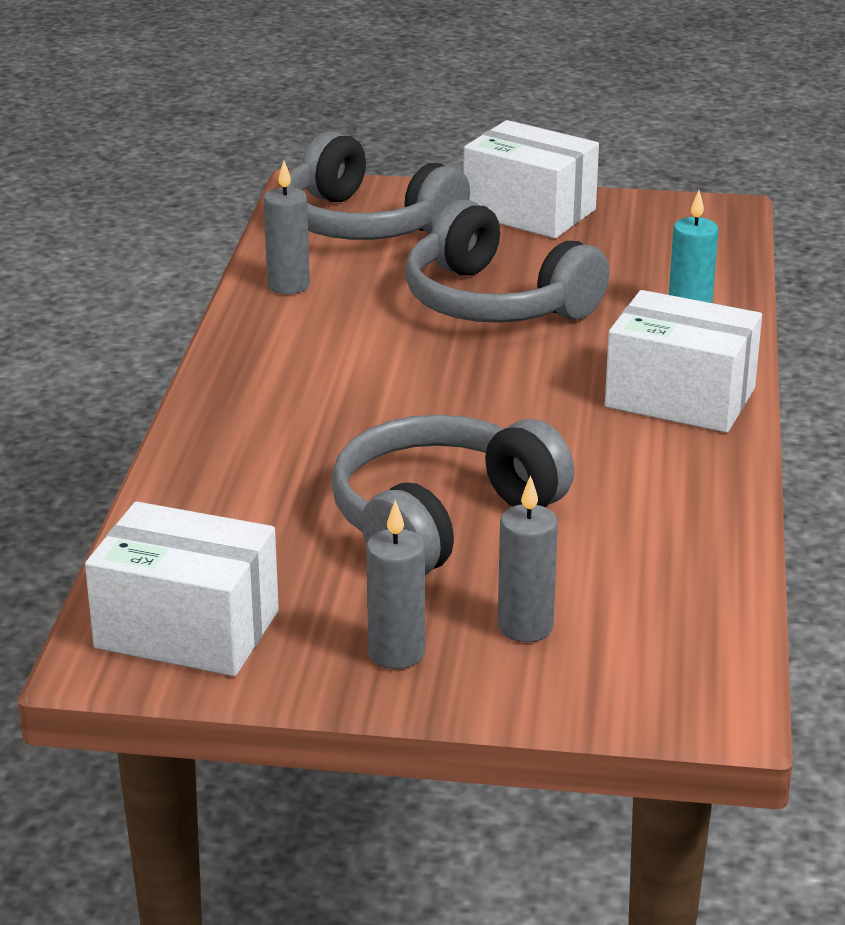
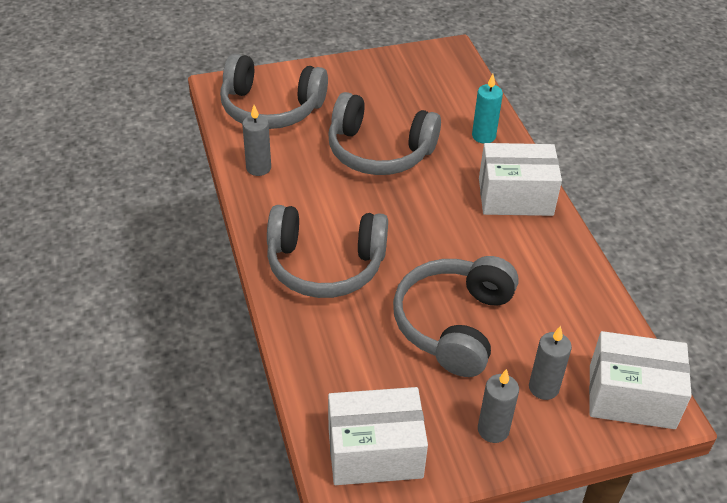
camera: 25 degrees left, 15 degrees up
white box [463,120,599,238] -> white box moved to [589,331,692,429]
none -> grey headphones [267,205,388,298]

